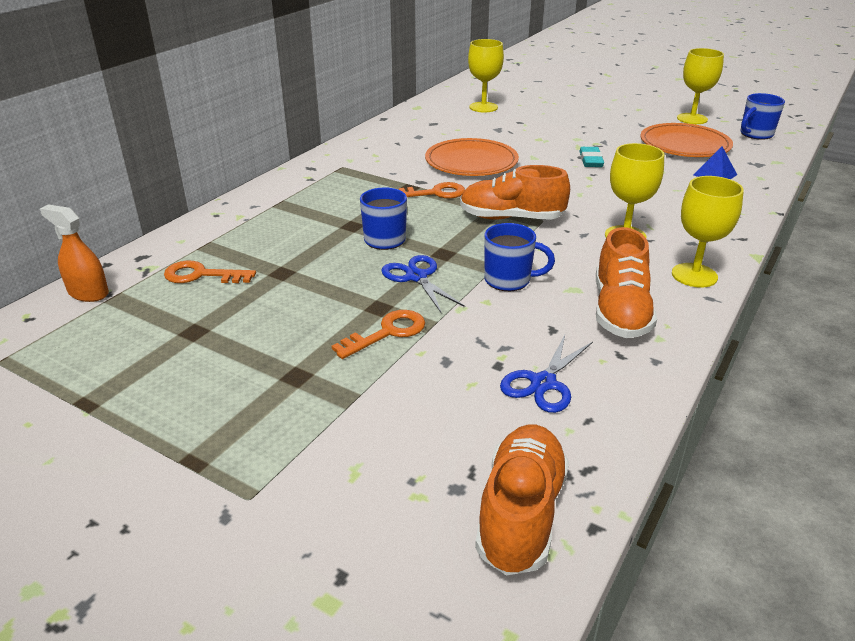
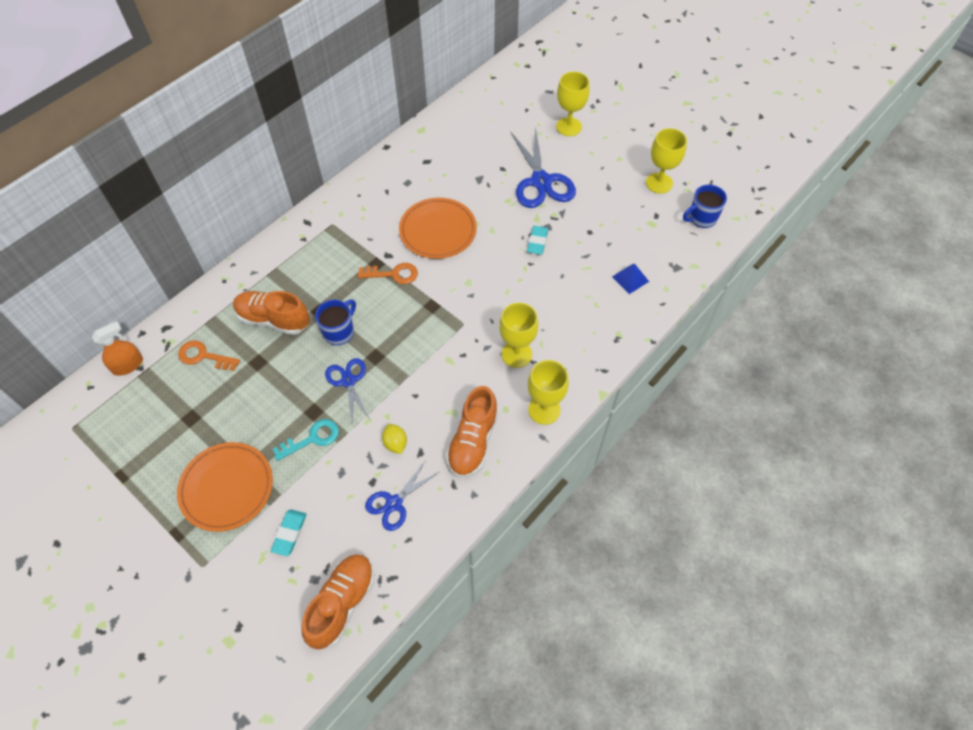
camera: 10 degrees right, 25 degrees up
orange spray bottle [40,204,109,302] -> orange spray bottle turned 105 degrees clockwise [92,321,143,376]
orange key [332,310,425,359] -> turquoise key [273,419,339,461]
orange shoe [460,165,570,220] -> orange shoe moved to [233,291,310,335]
yellow goblet [468,39,504,112] -> yellow goblet moved to [556,72,590,136]
blue mug [484,223,555,291] -> none
orange plate [640,123,733,157] -> orange plate moved to [177,442,273,532]
none -> turquoise eraser [271,509,307,556]
none -> yellow lemon [382,424,407,454]
none -> blue scissors [511,127,576,208]

